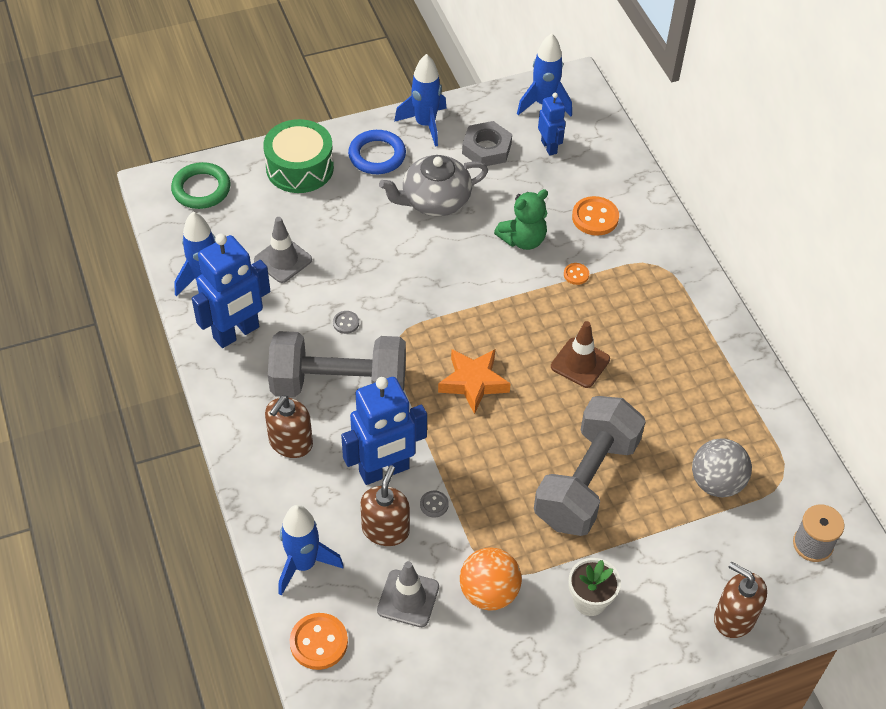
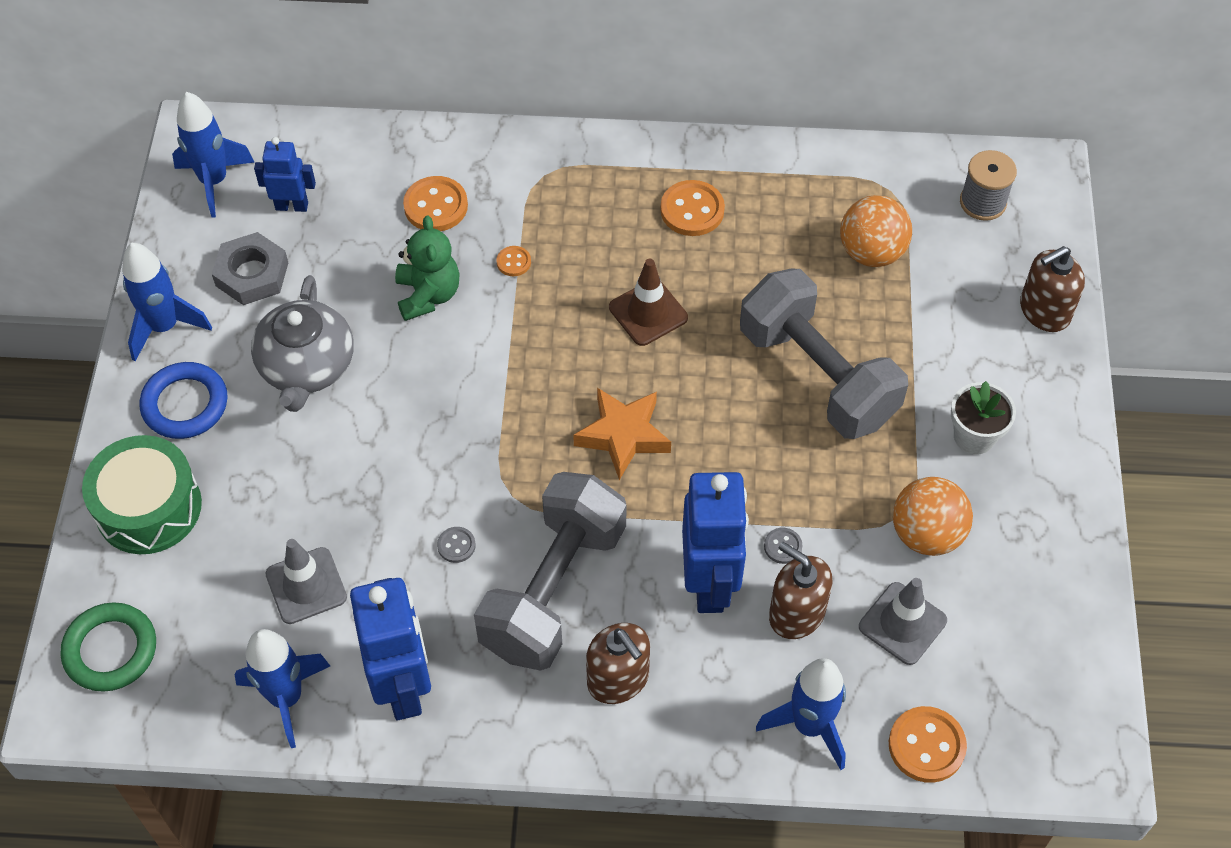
camera: 65 degrees left, 5 degrees up
grey ball [692,439,752,497] -> orange ball [840,195,912,267]
none -> orange button [660,180,725,236]

